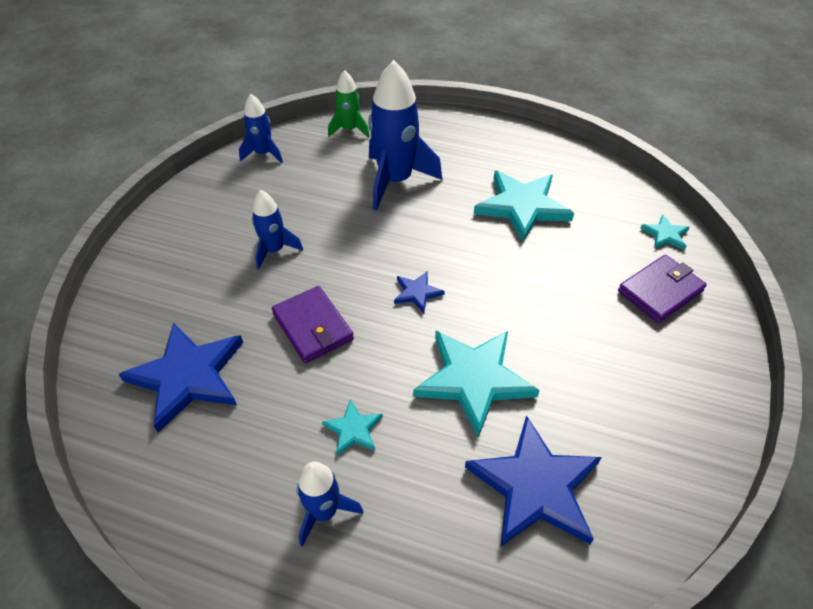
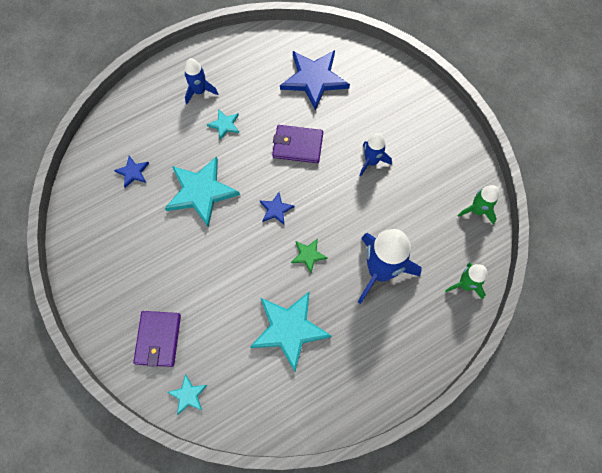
camera: 130 degrees right, 20 degrees up
blue rocket [239,94,283,163] -> green rocket [458,185,499,224]
blue star [465,415,602,547] -> blue star [114,156,149,188], size x0.47
none -> green star [291,239,328,273]

